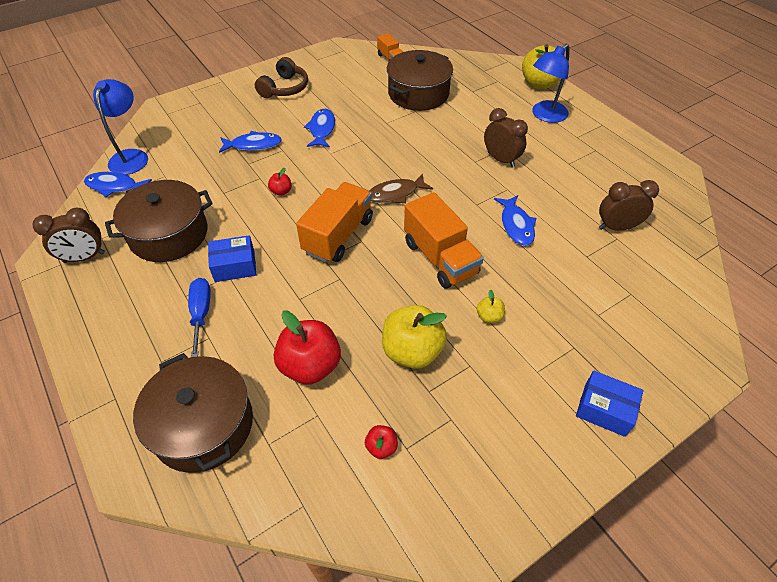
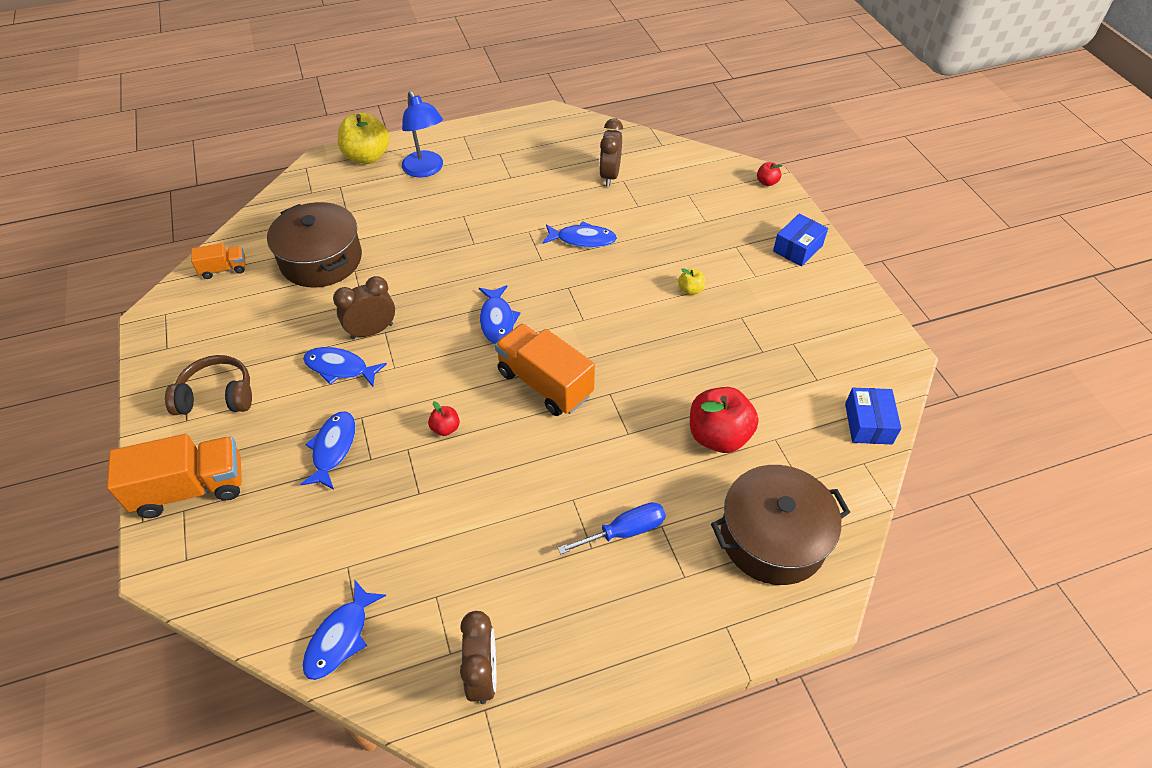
camera: 75 degrees left, 0 degrees up
blue lamp [93,79,148,175] -> none
brown pot [105,180,213,262] -> none
blue screwdriver [188,278,211,357] -> blue screwdriver turned 150 degrees clockwise [558,502,666,555]
blue box [208,235,256,282] -> blue box moved to [845,388,901,444]
brown headphones [255,57,308,98] -> brown headphones turned 45 degrees counterclockwise [165,355,252,415]
red apple [365,425,398,459] -> red apple moved to [757,162,783,186]
brown fish [369,173,433,203] -> blue fish [479,285,520,344]
yellow apple [382,305,447,369] -> none
orange truck [404,192,484,289] -> orange truck moved to [107,434,242,518]
brown clock [484,108,528,168] -> brown clock moved to [333,276,395,339]

